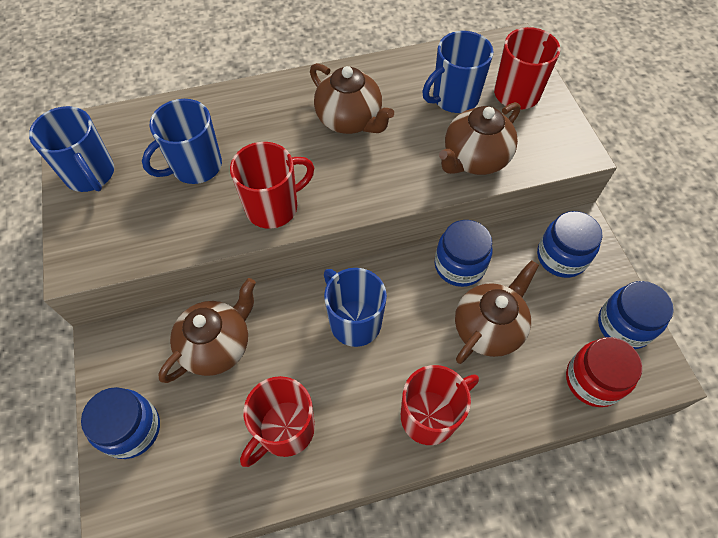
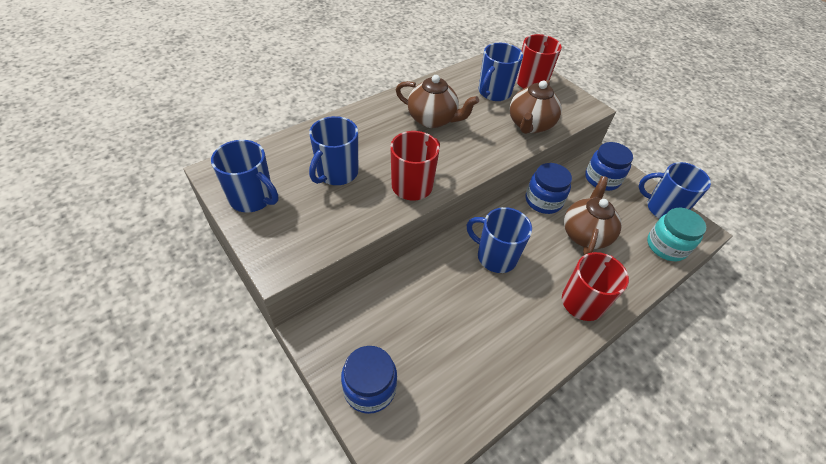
camera: 25 degrees left, 10 degrees down
brown teapot [158,278,256,383] -> none
red mug [240,376,315,467] -> none
red jar [566,337,642,407] -> turquoise jar [647,208,706,261]
blue jar [598,281,674,349] -> blue mug [638,162,711,219]

